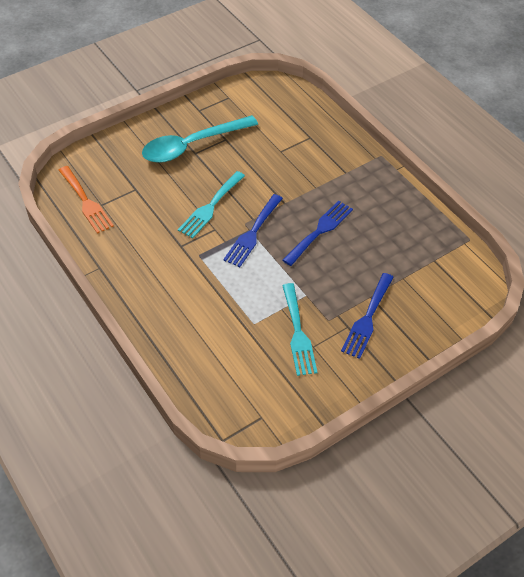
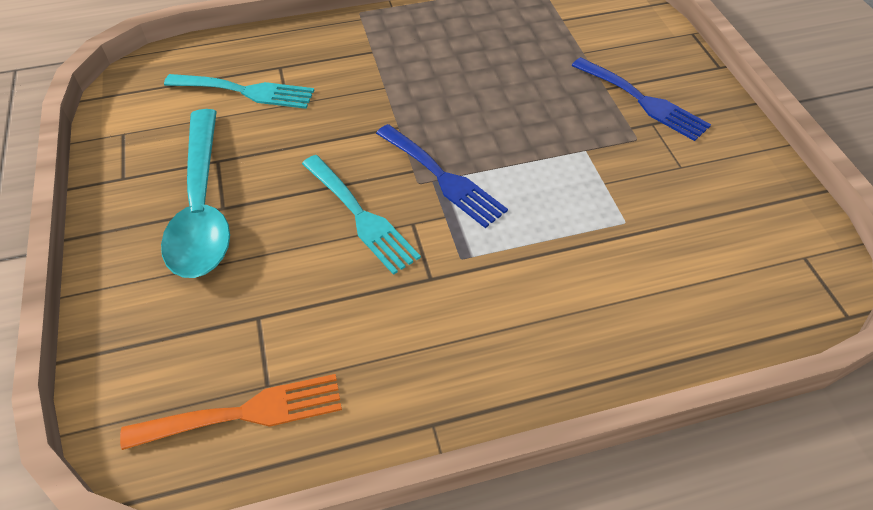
camera: 70 degrees left, 0 degrees up
turquoise fork [282,283,318,376] -> turquoise fork moved to [164,74,314,109]
blue fork [283,200,353,266] -> none

